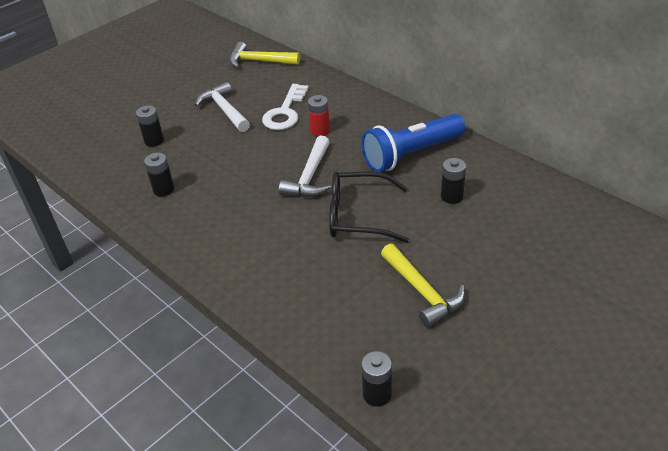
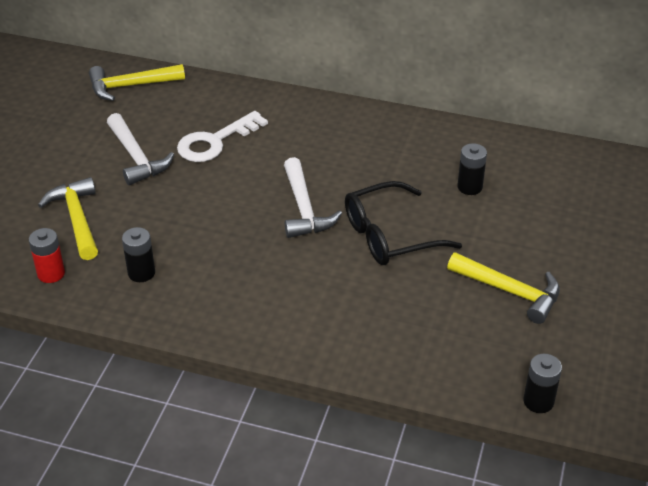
camera: 30 degrees left, 0 degrees up
black battery [136,105,164,147] -> yellow hammer [38,177,98,260]
white hammer [195,82,250,132] -> white hammer turned 150 degrees counterclockwise [107,113,174,185]
white key [262,84,309,130] -> white key turned 60 degrees clockwise [177,111,268,162]
red battery [308,95,330,136] -> red battery moved to [29,228,65,283]
blue flashlight [362,114,466,172] -> none

